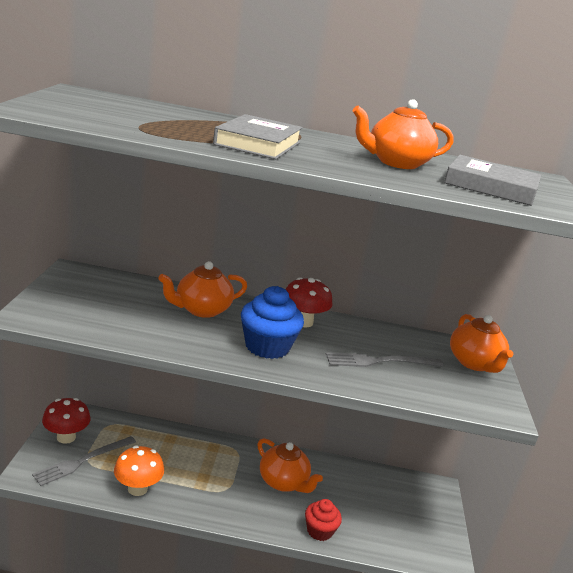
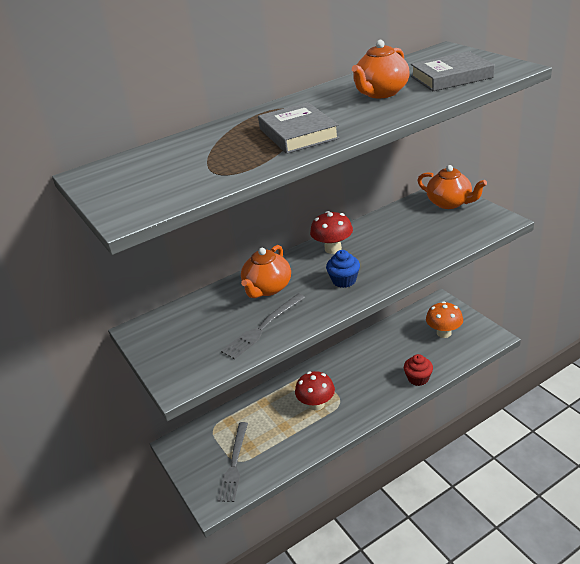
camera: 30 degrees left, 10 degrees up
red mushroom [42,398,91,444] -> red mushroom moved to [295,371,335,410]
orange mushroom [114,446,164,496] -> orange mushroom moved to [426,301,463,338]
blue cupcake [241,286,304,359] -> blue cupcake [326,250,360,288], size x0.64
orange teapot [258,438,323,493] -> none
grey fork [326,352,443,367] -> grey fork moved to [221,293,305,360]

